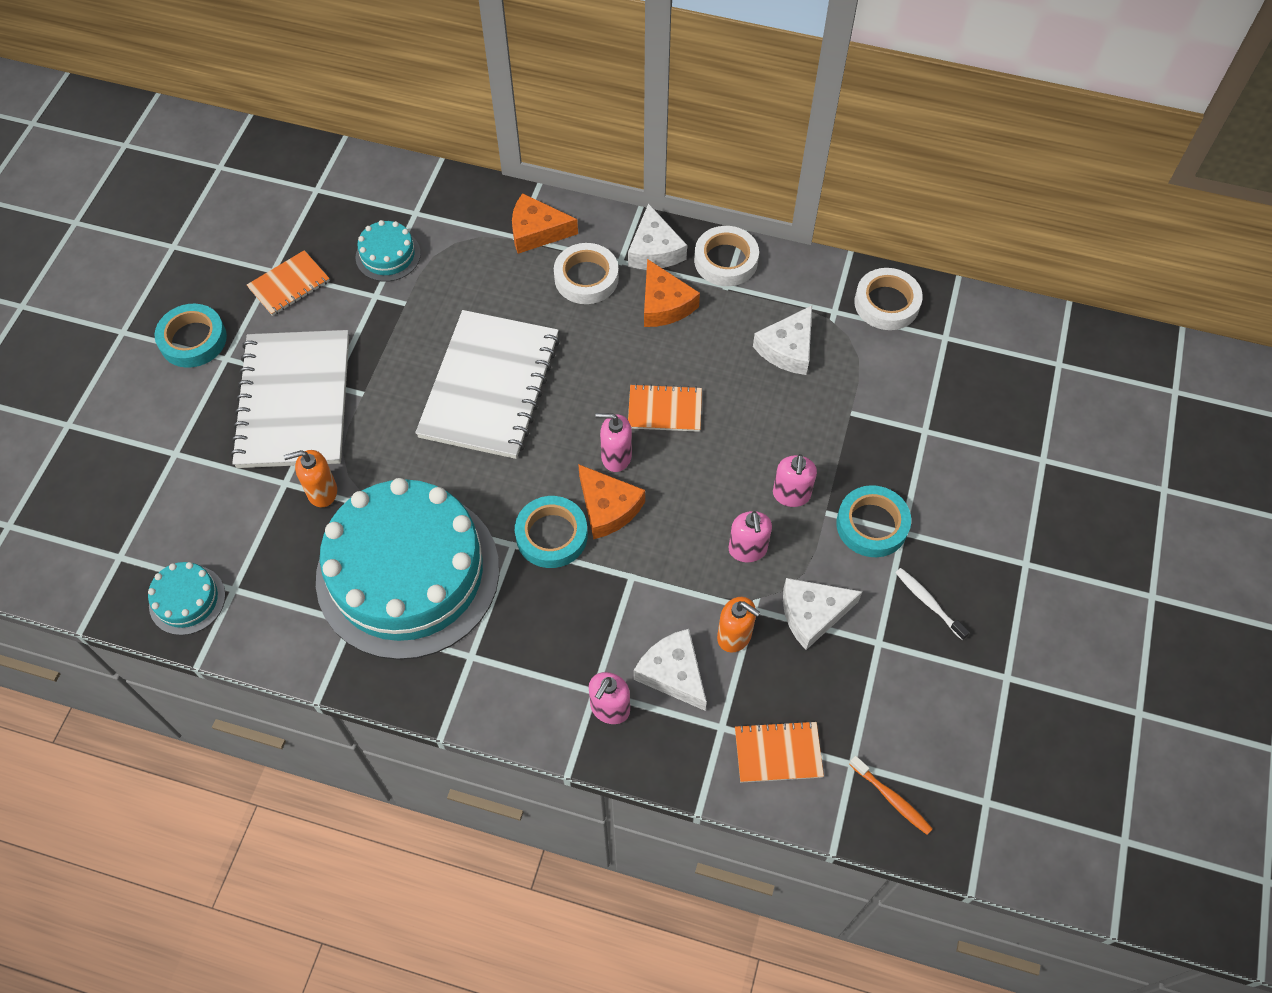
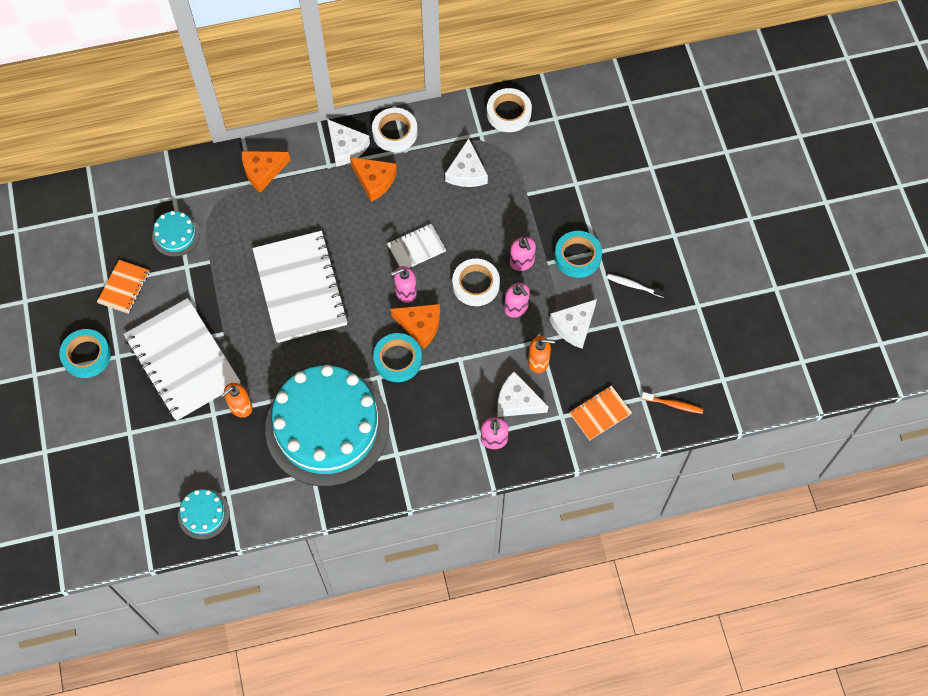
camera: 30 degrees left, 5 degrees up
white tape [554,243,619,304] -> white tape moved to [452,259,500,306]
orange notebook [628,384,702,432] -> white notebook [387,224,446,268]

